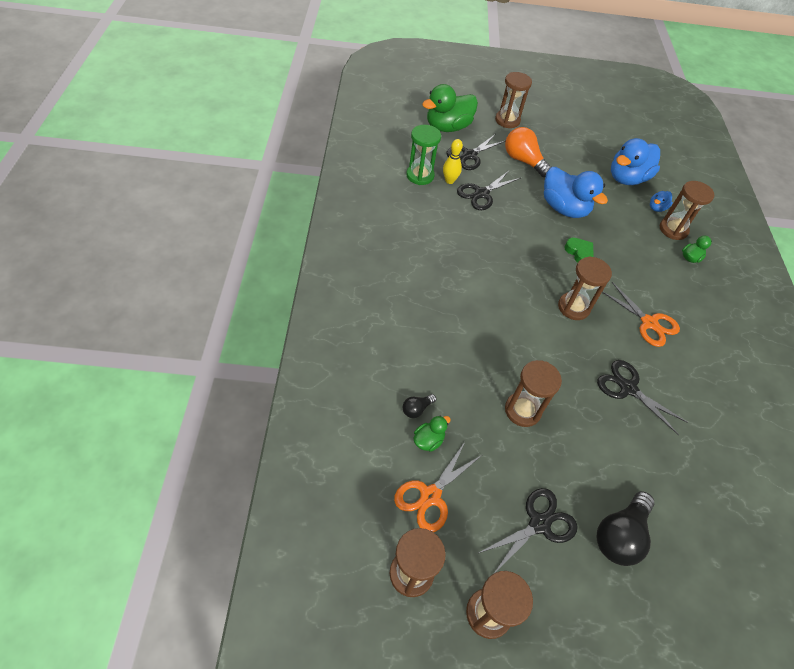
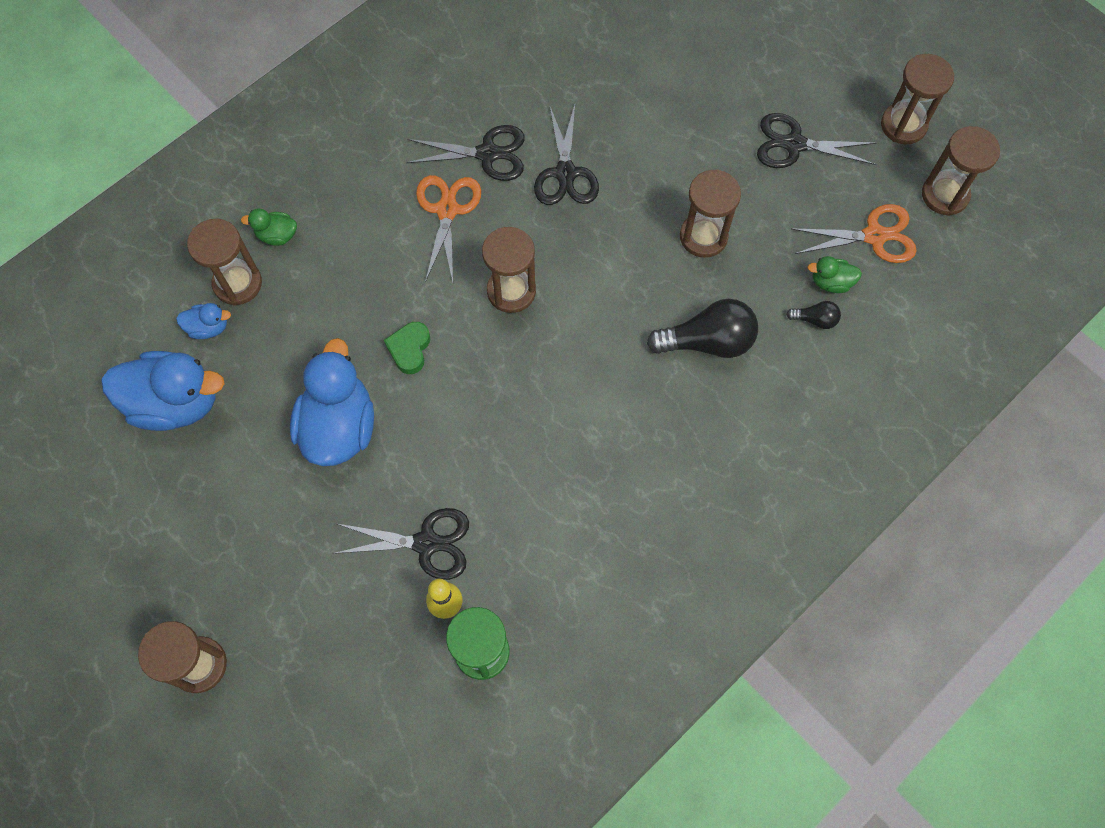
camera: 130 degrees left, 15 degrees up
green duck [422,84,478,132] -> none
black scissors [446,134,506,170] -> black scissors moved to [406,125,525,181]
orange light bulb [505,127,551,177] -> none
black light bulb [597,491,654,566] -> black light bulb moved to [647,299,758,358]

